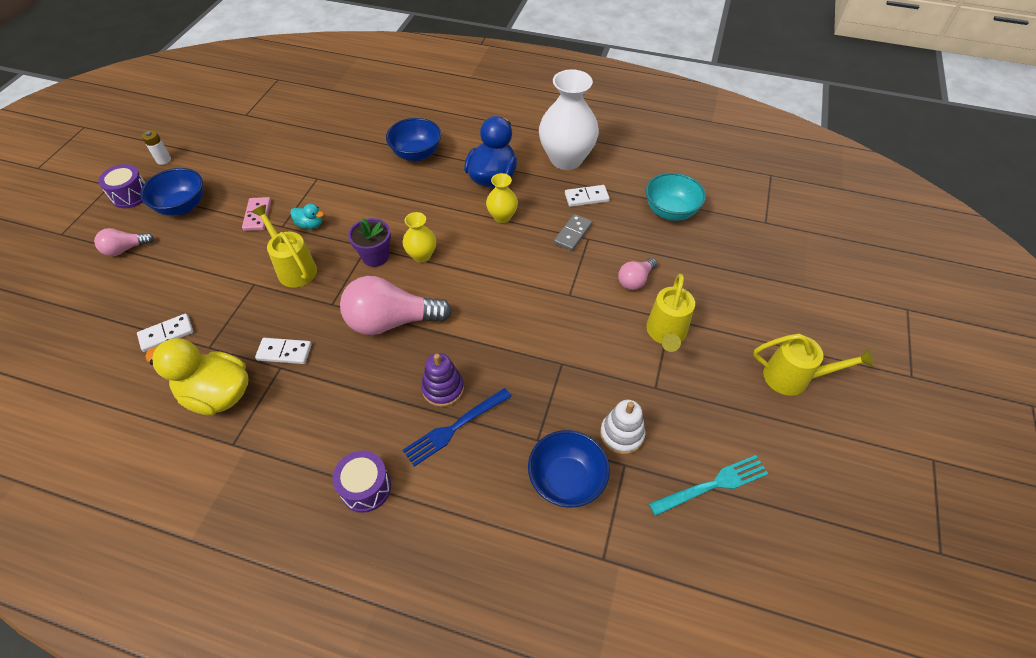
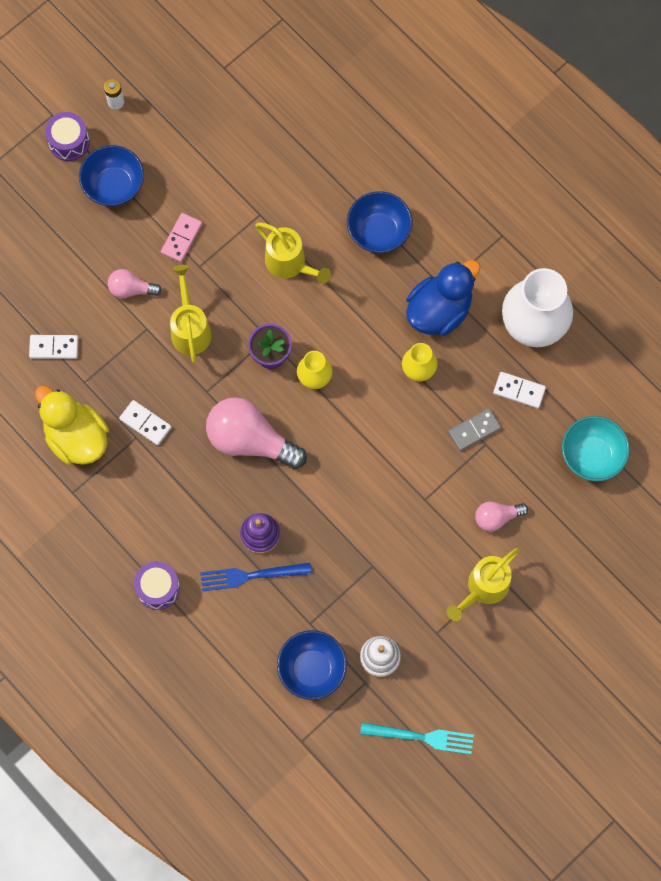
camera: 30 degrees right, 20 degrees up
pink light bulb [94,228,154,256] -> pink light bulb moved to [108,269,162,298]
turquoise duck [290,204,324,229] -> none
yellow watering can [753,334,874,396] -> yellow watering can moved to [255,222,331,284]

